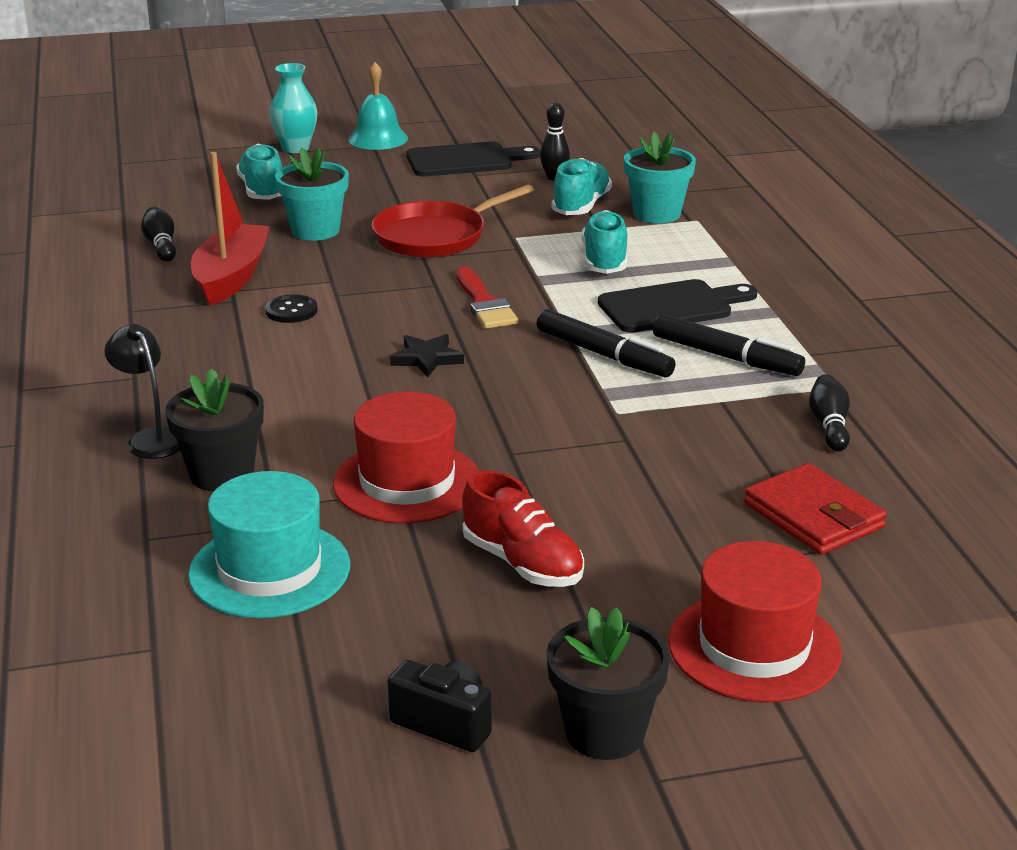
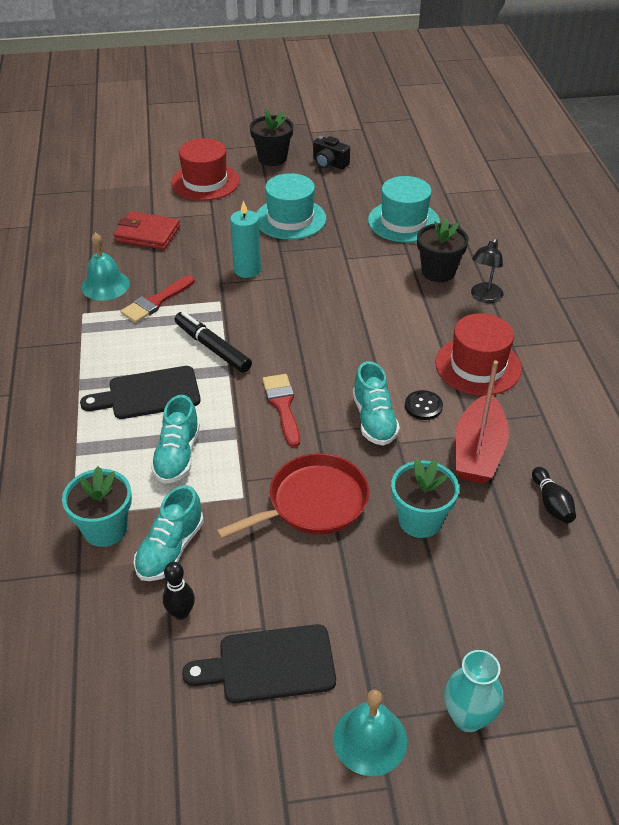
camera: 175 degrees left, 15 degrees up
black lamp [104,324,180,459] -> black lamp turned 60 degrees clockwise [471,238,503,303]
turquoise shoe [236,144,282,200] -> turquoise shoe moved to [353,361,400,446]
red hat [333,392,479,523] -> red hat moved to [435,313,522,396]
black star [390,334,464,377] -> none
red shoe [462,470,584,587] -> turquoise hat [256,173,326,240]
black marker [653,314,805,376] -> none
red wallet [744,463,887,555] -> red wallet turned 45 degrees counterclockwise [113,211,180,250]
black bowling pin [809,374,850,451] -> turquoise bell [81,233,130,301]
none -> red brush [121,275,195,323]
none -> turquoise candle [230,200,261,278]

